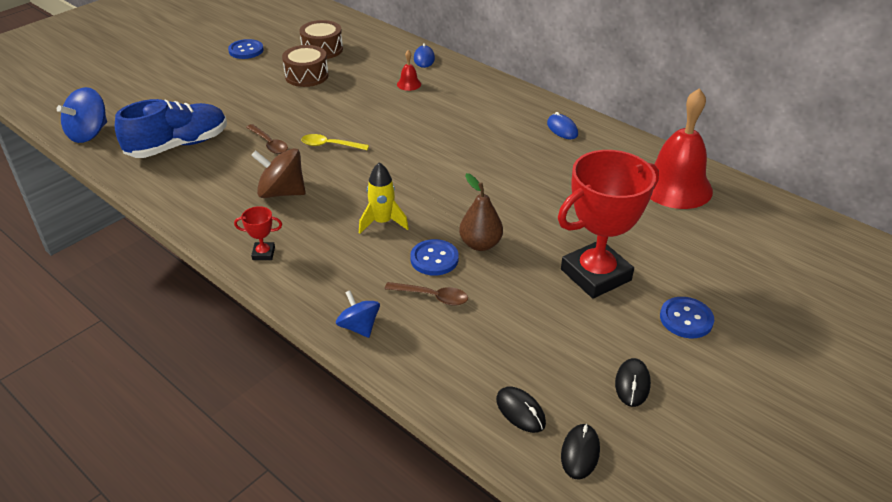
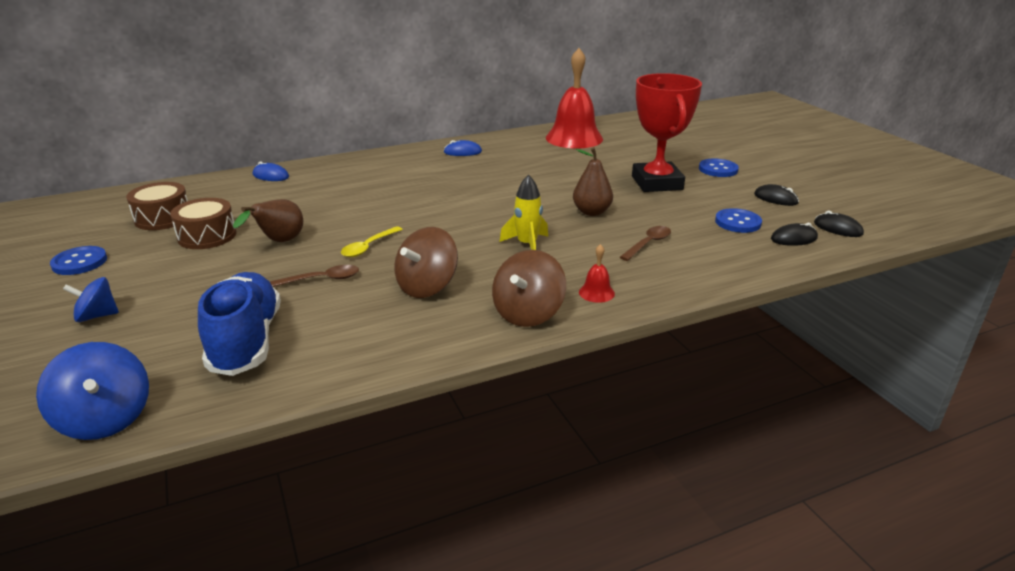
camera: 65 degrees left, 10 degrees down
red trophy [234,206,282,260] -> brown spinning top [492,250,566,327]
blue spinning top [336,291,380,338] -> blue spinning top moved to [63,277,119,322]
red bell [397,50,421,91] -> red bell moved to [579,244,615,303]
blue button [410,239,459,276] -> blue button moved to [715,208,762,233]
none -> brown pear [233,199,303,242]

